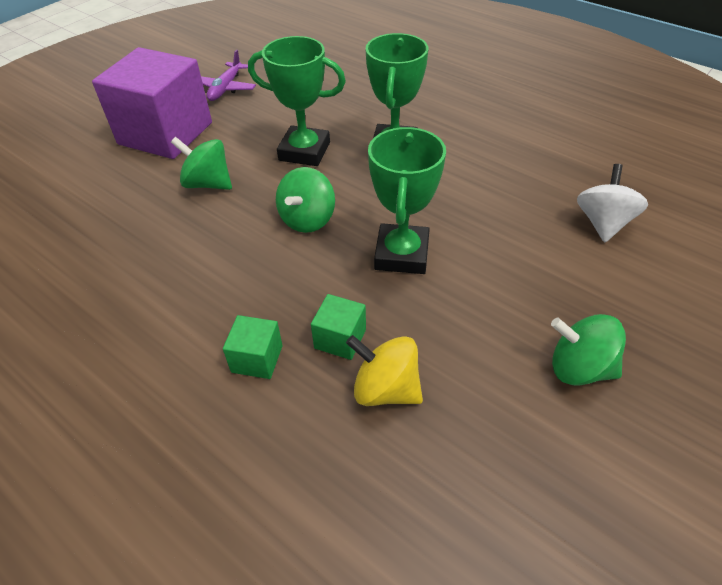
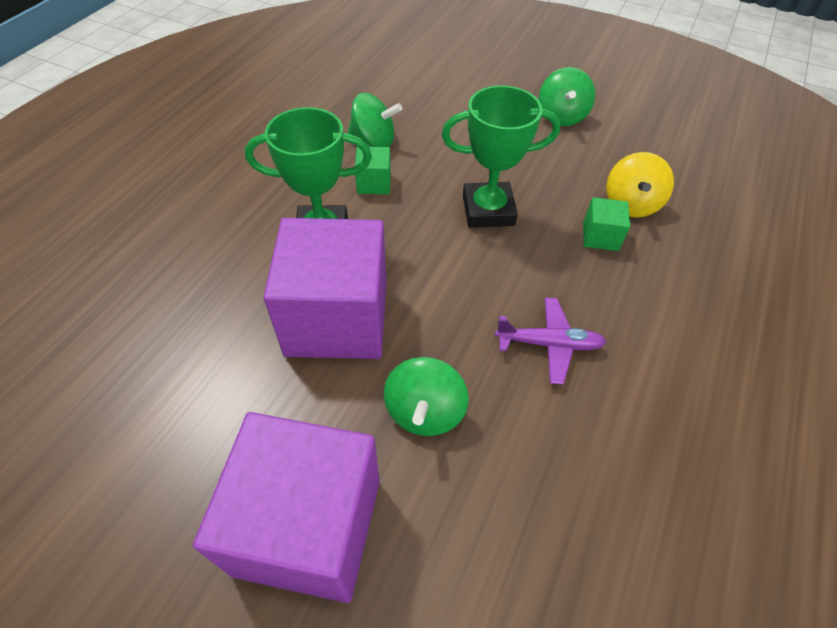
camera: 105 degrees left, 5 degrees up
purple plane [201,50,256,101] -> purple plane moved to [495,297,606,384]
green cube [223,315,283,379] -> green cube moved to [355,147,391,194]
green trophy [248,36,346,166] -> purple cube [263,218,386,359]
green spinning top [276,167,335,233] -> green spinning top moved to [347,93,402,147]
white spinning top [577,164,648,242] -> none

